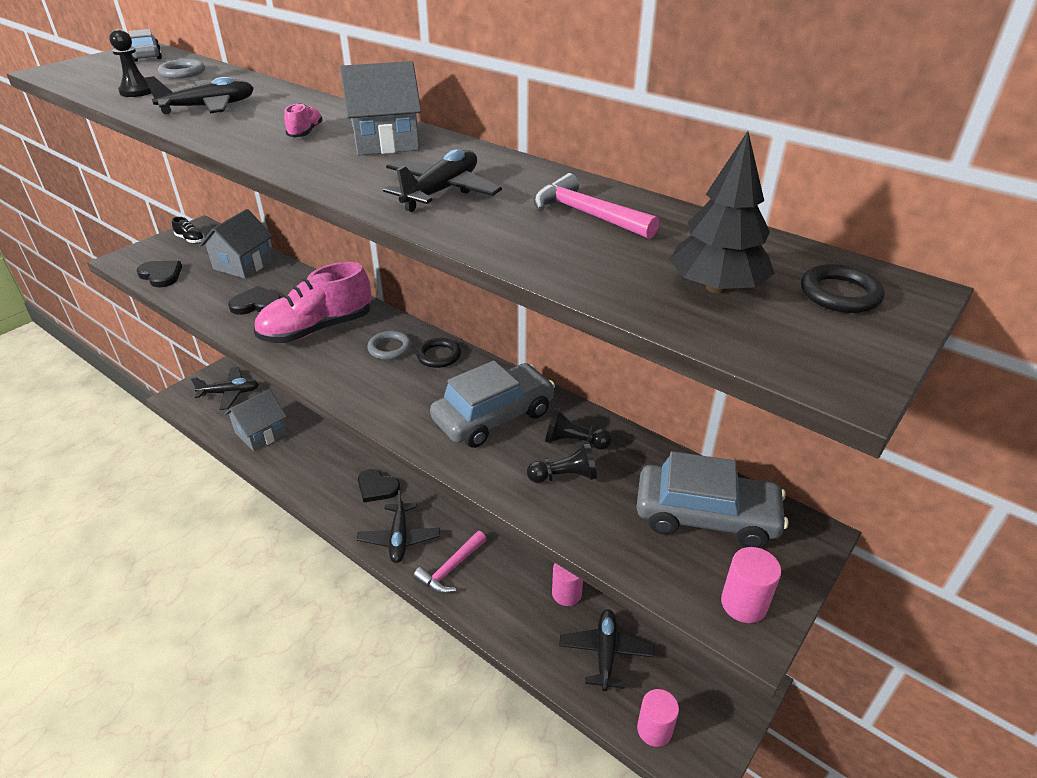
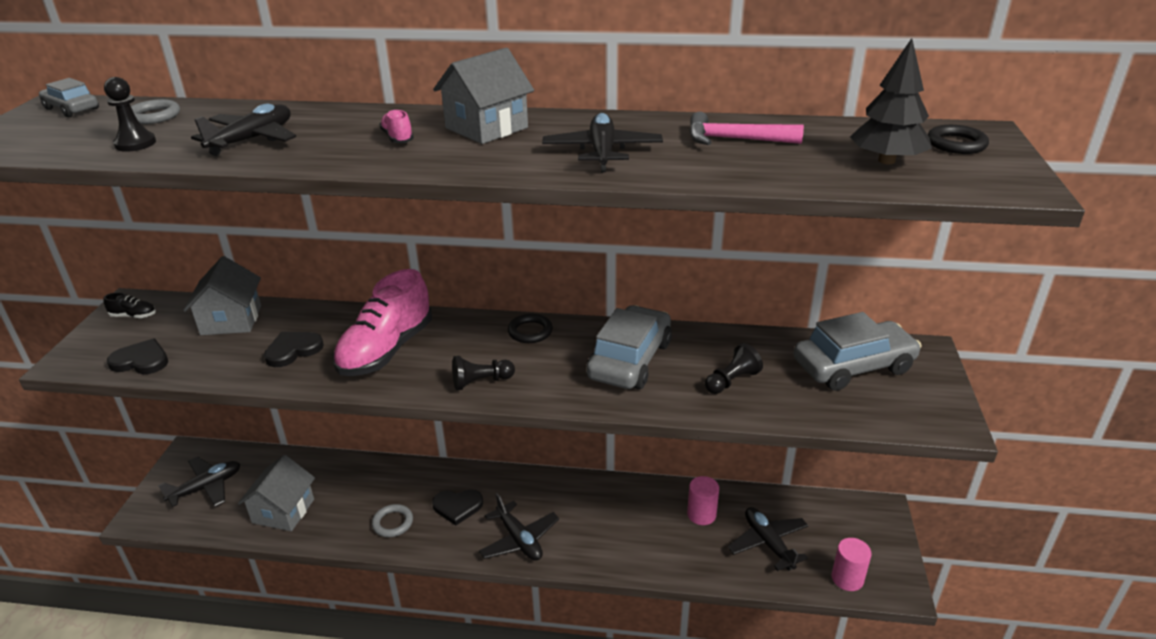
camera: 30 degrees left, 5 degrees down
grey ring [367,331,412,360] -> grey ring moved to [372,504,413,537]
pink hammer [413,531,487,594] -> none
black pawn [545,408,612,450] -> black pawn moved to [452,356,515,390]
pink cylinder [721,547,781,623] -> none

